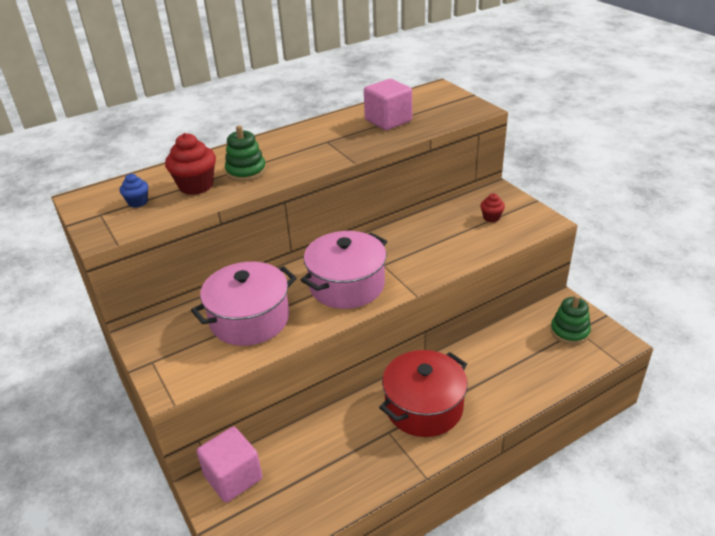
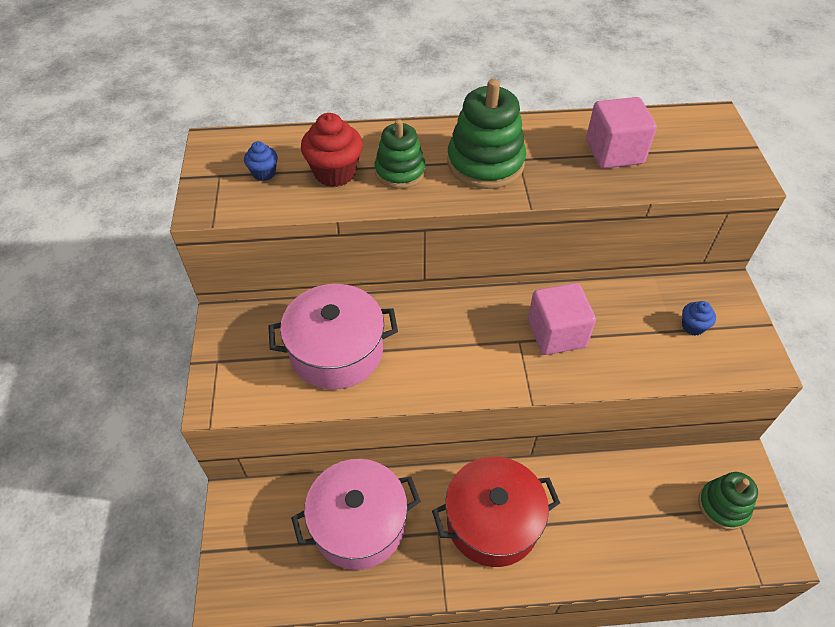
camera: 25 degrees right, 15 degrees up
pink cube [196,427,263,503] -> pink cube moved to [528,283,596,355]
pink pot [301,231,387,309] -> pink pot moved to [291,459,421,570]
red cupcake [480,193,505,222] -> blue cupcake [682,301,716,336]
none -> green stacking toy [447,79,526,189]

